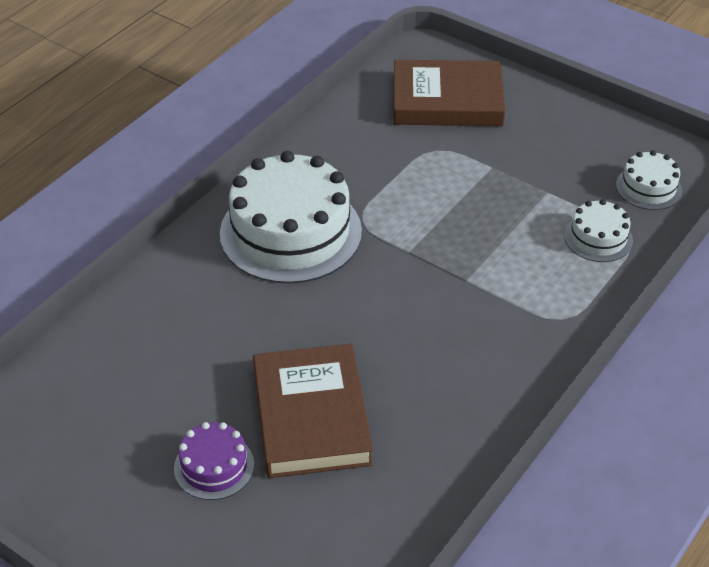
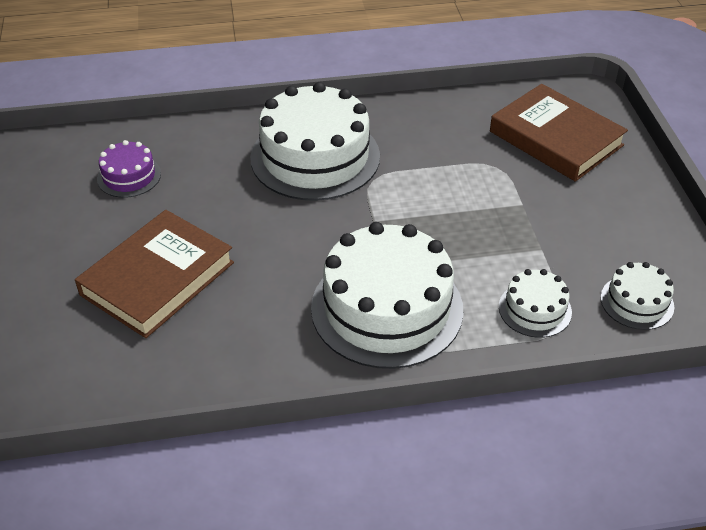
camera: 45 degrees right, 0 degrees up
purple cake [174,422,254,500] -> purple cake moved to [97,140,161,198]
none -> white cake [311,222,463,369]

